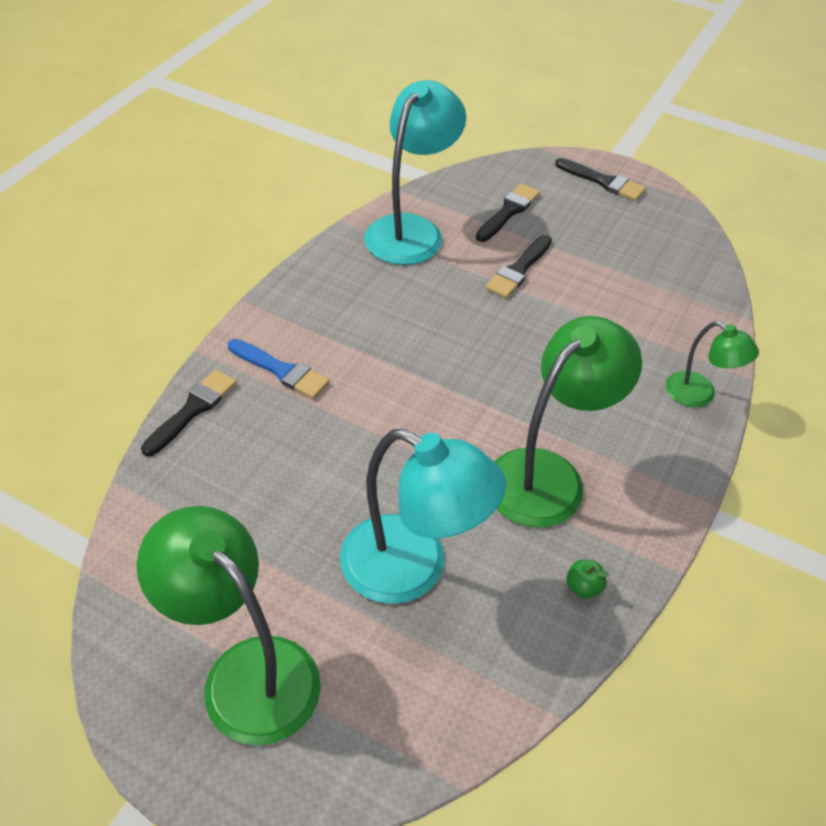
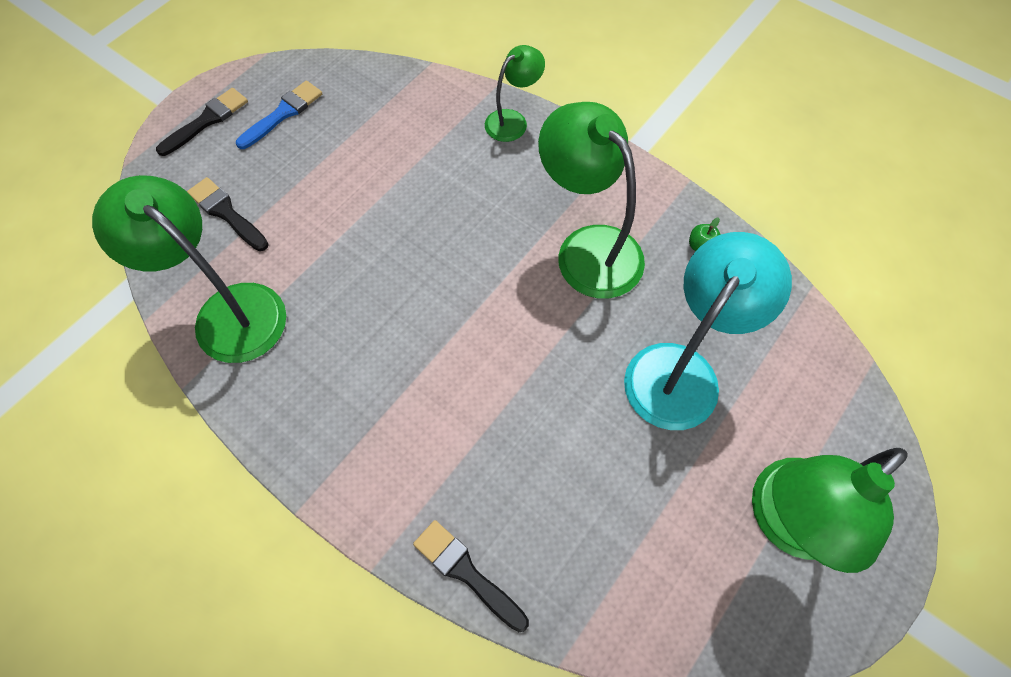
camera: 80 degrees left, 15 degrees up
blue brush [228,339,330,399] -> blue brush moved to [236,80,322,149]
turquoise lamp [364,80,466,265] -> green lamp [92,175,286,363]
black brush [485,235,552,298] -> none

